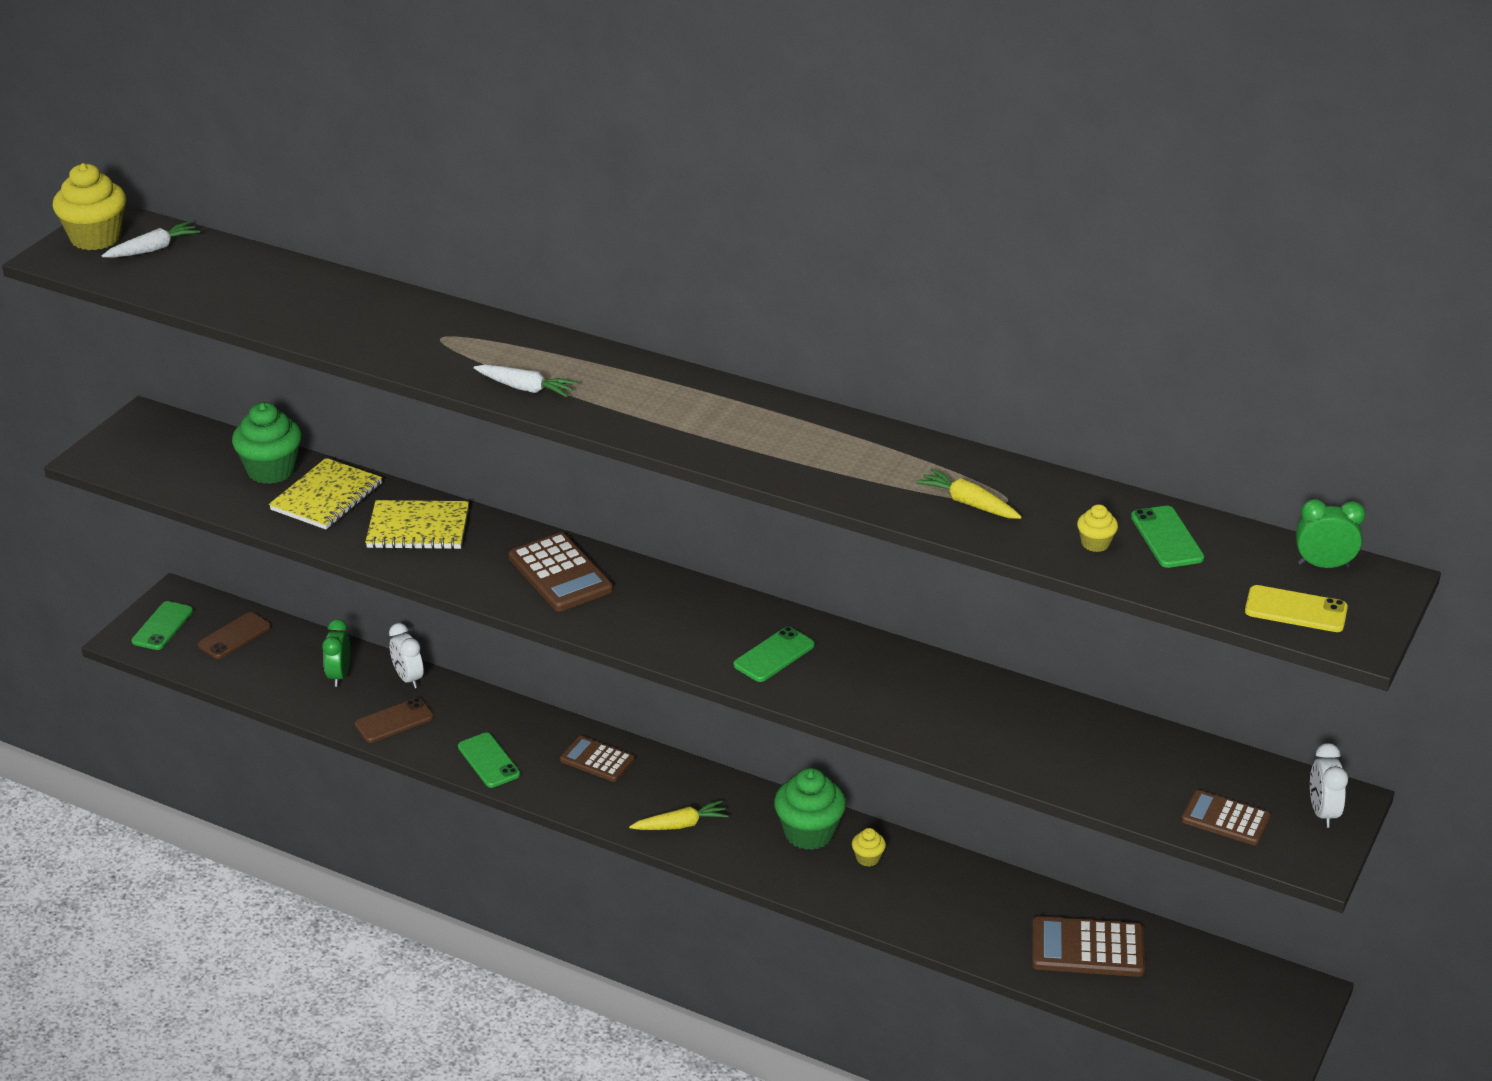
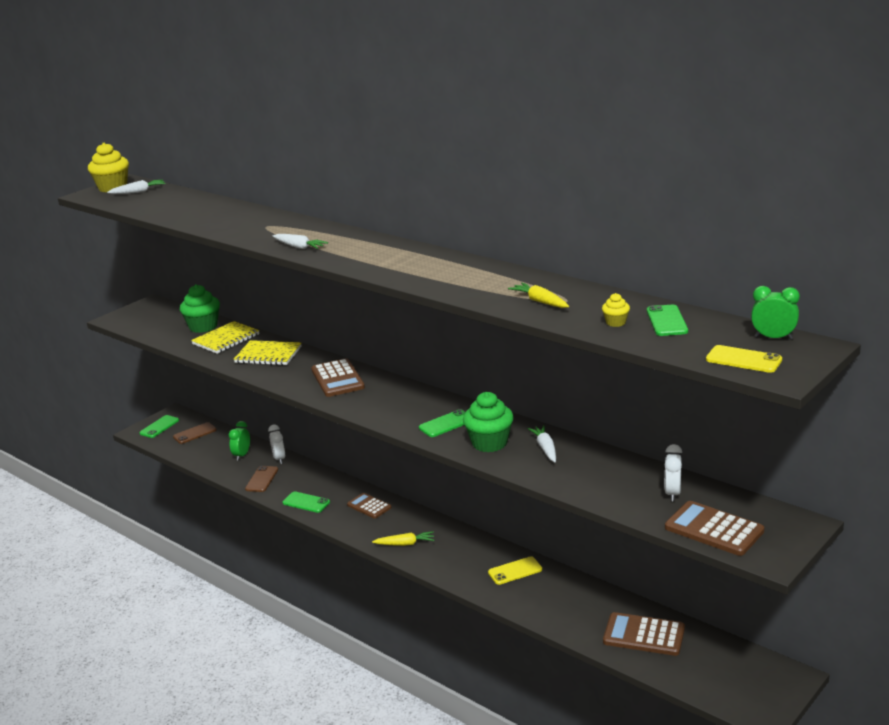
camera: 15 degrees right, 10 degrees down
brown phone [355,698,434,743] -> brown phone turned 60 degrees counterclockwise [245,466,278,492]
green phone [458,733,520,788] -> green phone turned 45 degrees counterclockwise [283,492,330,513]
green cupcake [774,768,846,850] -> green cupcake moved to [463,392,514,452]
yellow cupcake [852,828,886,867] -> yellow phone [488,556,542,585]
brown calculator [1181,790,1271,845] -> brown calculator [665,501,764,556], size x1.53
white clock [1310,743,1348,828] -> white clock moved to [664,444,682,502]
none -> white carrot [527,425,556,462]

